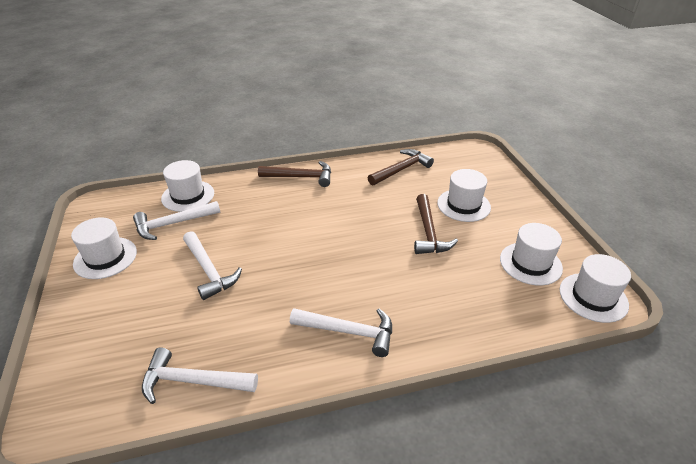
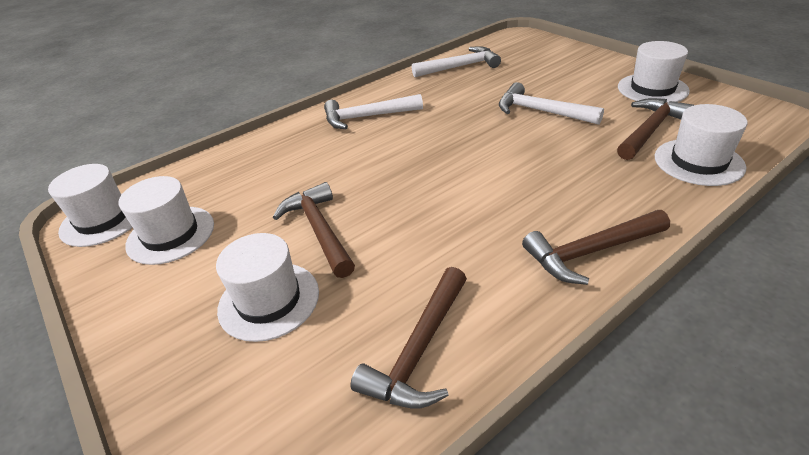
camera: 160 degrees right, 0 degrees up
white hammer [133,201,220,240] -> brown hammer [617,98,694,160]

